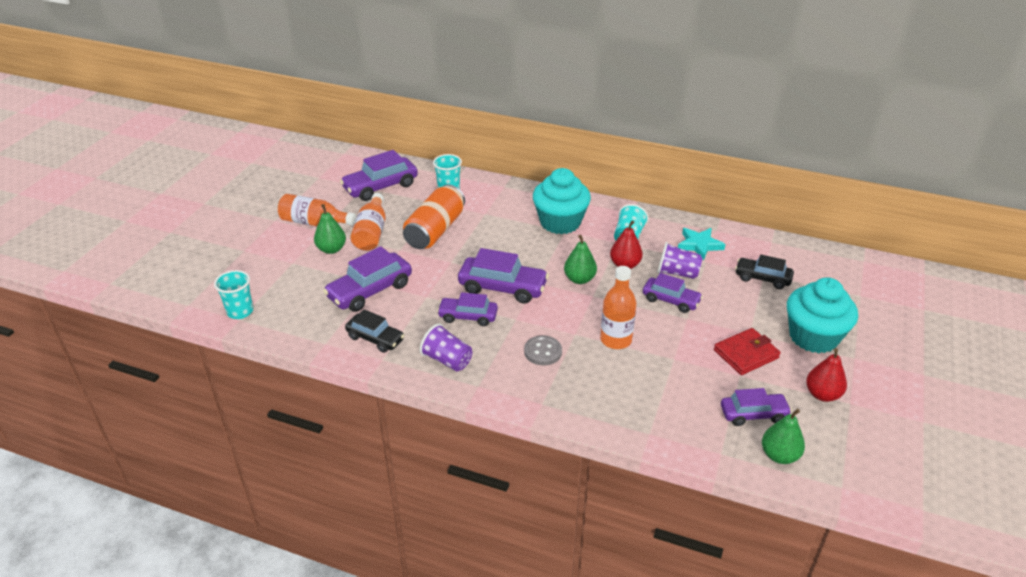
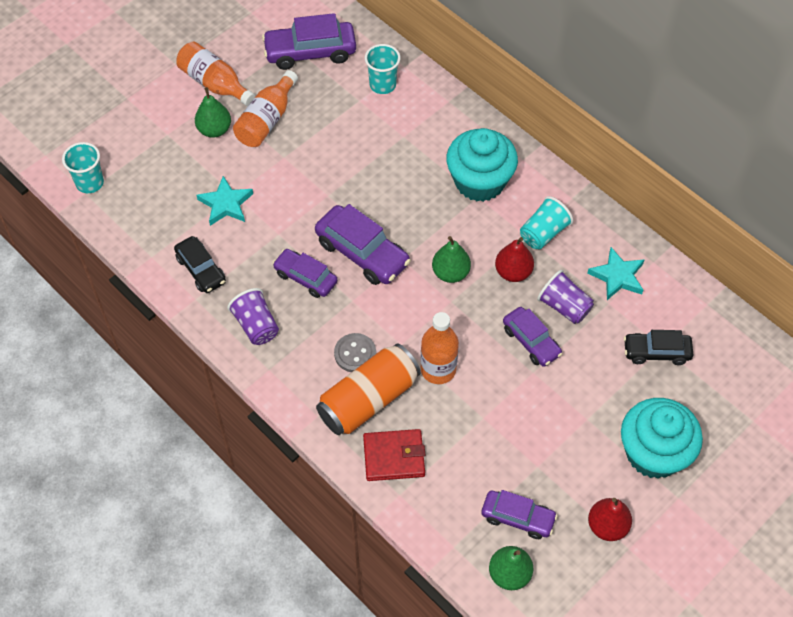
camera: 25 degrees right, 20 degrees up
purple car [323,246,412,312] -> turquoise star [197,176,253,226]
orange can [403,184,465,249] -> orange can moved to [316,344,420,435]
red wallet [714,328,781,375] -> red wallet moved to [363,429,425,481]
black car [735,255,794,289] -> black car turned 45 degrees counterclockwise [624,330,693,365]

